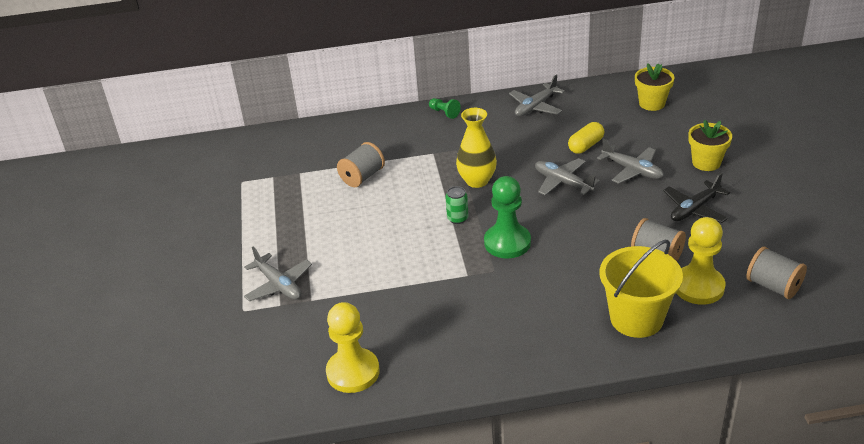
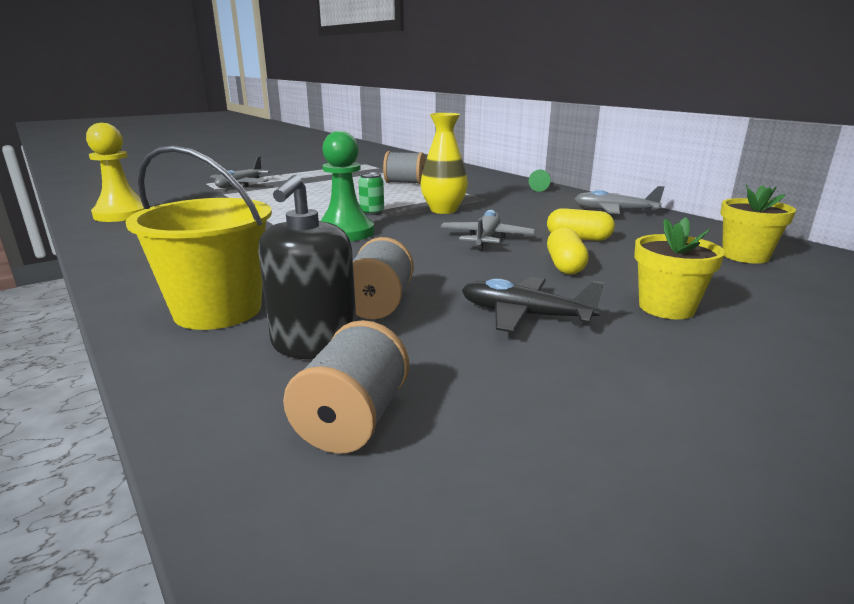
camera: 60 degrees right, 15 degrees down
grey plane [597,139,664,184] -> yellow capsule [547,227,589,274]
yellow pawn [676,217,725,305] -> black soap dispenser [258,175,356,359]

